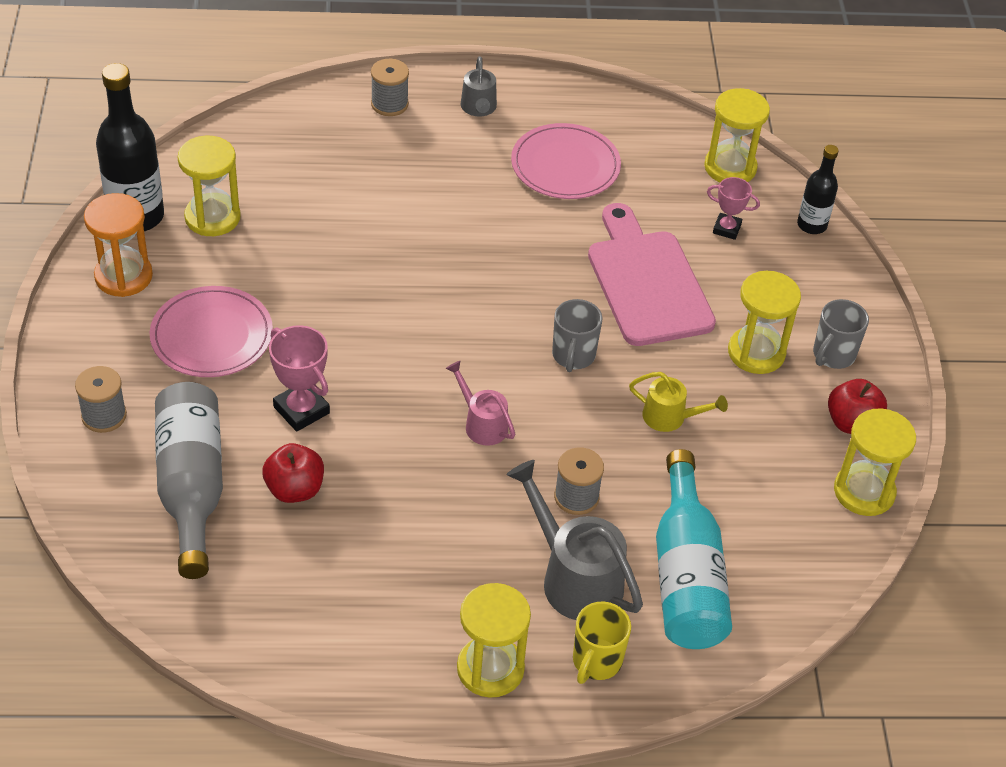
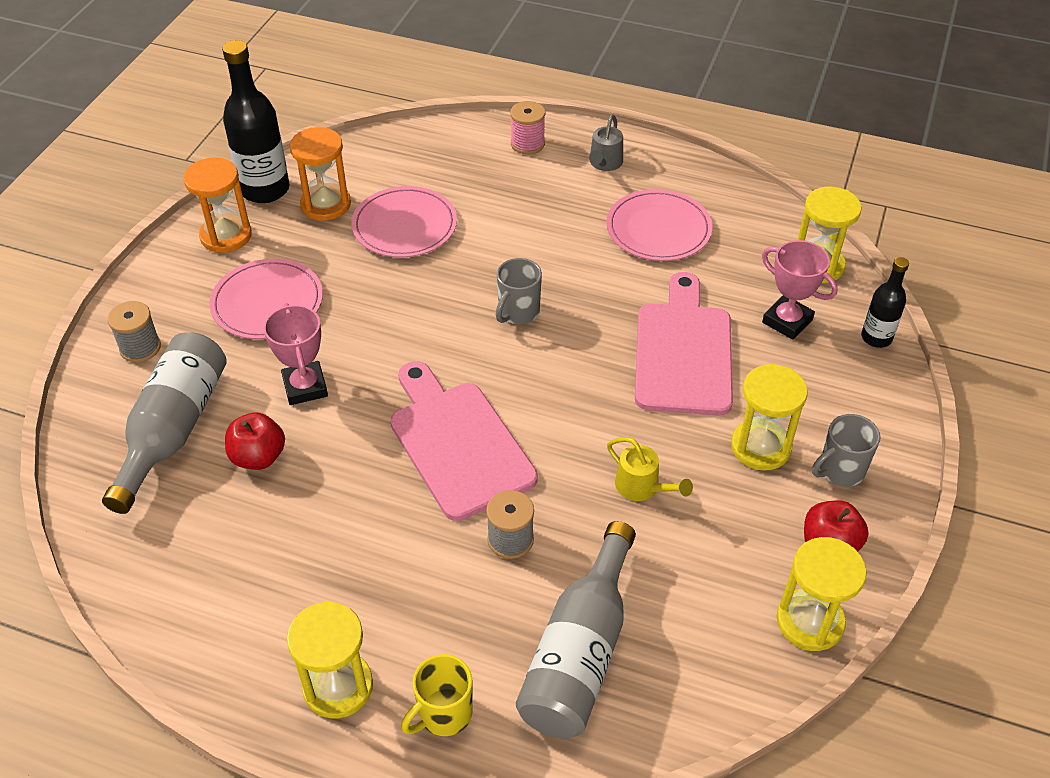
camera: 25 degrees right, 0 degrees up
yellow hourglass [178,136,241,236] -> orange hourglass [290,127,351,221]
grey spool [371,59,409,116] -> pink spool [510,101,545,154]
pink watering can [446,361,515,446] -> pink cutting board [391,361,538,521]
grey watering can [506,460,643,620] -> none
grey mug [552,299,603,372] -> grey mug moved to [496,258,542,324]
turquoise bottle [656,449,732,649] -> grey bottle [516,521,636,738]
pink trophy [707,177,760,240] -> pink trophy [762,240,838,340], size x1.54
none -> pink plate [351,186,457,257]

